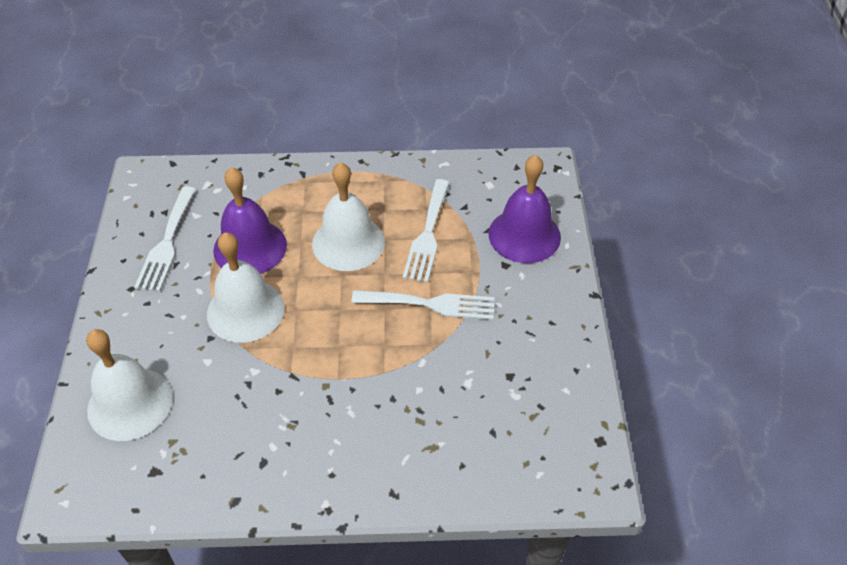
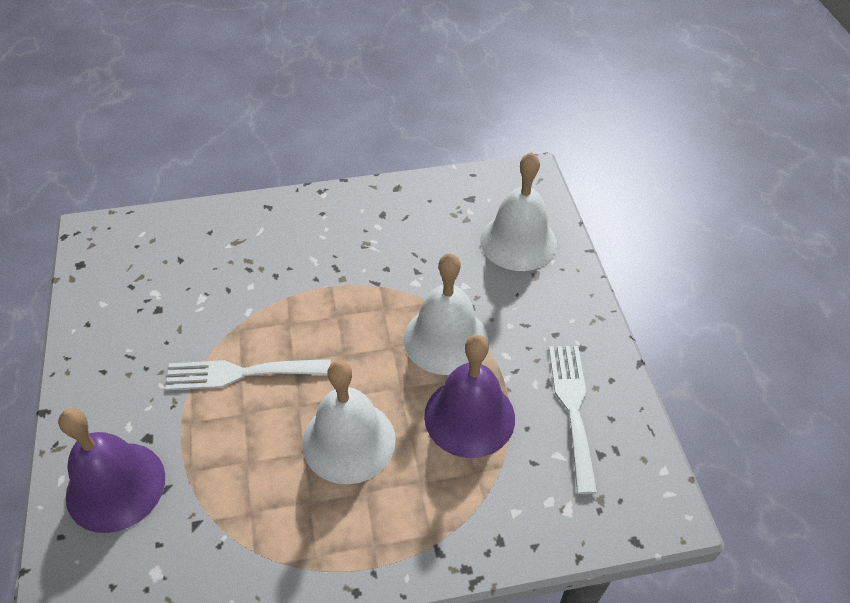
camera: 170 degrees right, 0 degrees up
white fork [403,179,449,282] -> none

